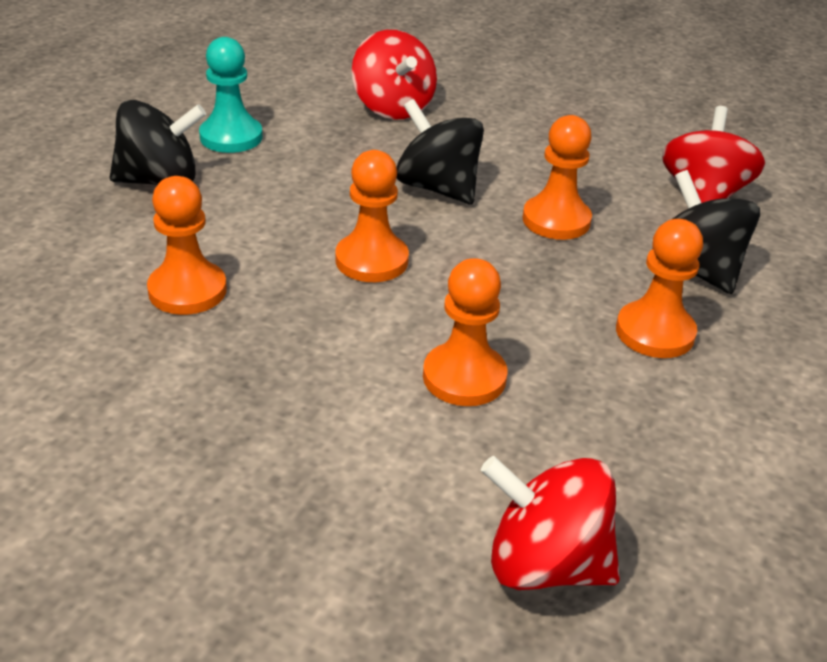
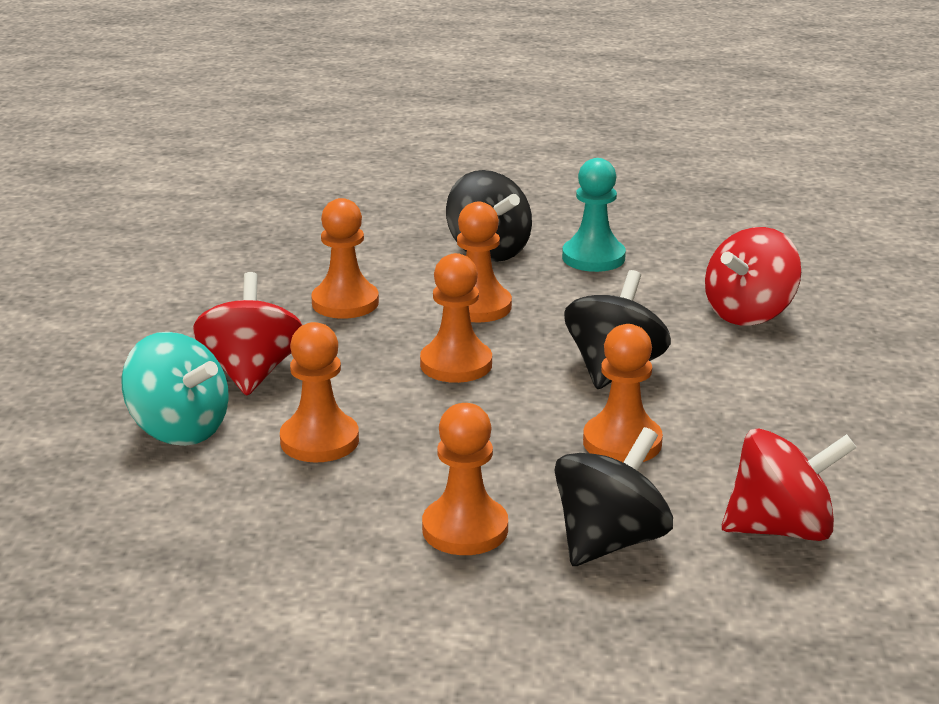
camera: 70 degrees right, 10 degrees down
red spinning top [481,456,620,590] -> red spinning top moved to [193,272,302,395]
none -> turquoise spinning top [121,332,229,446]
none -> orange pawn [457,201,512,322]

